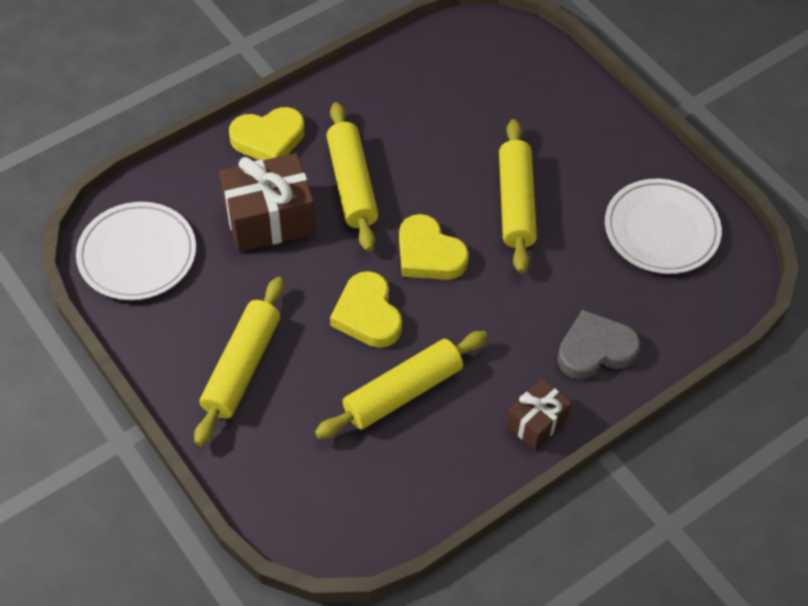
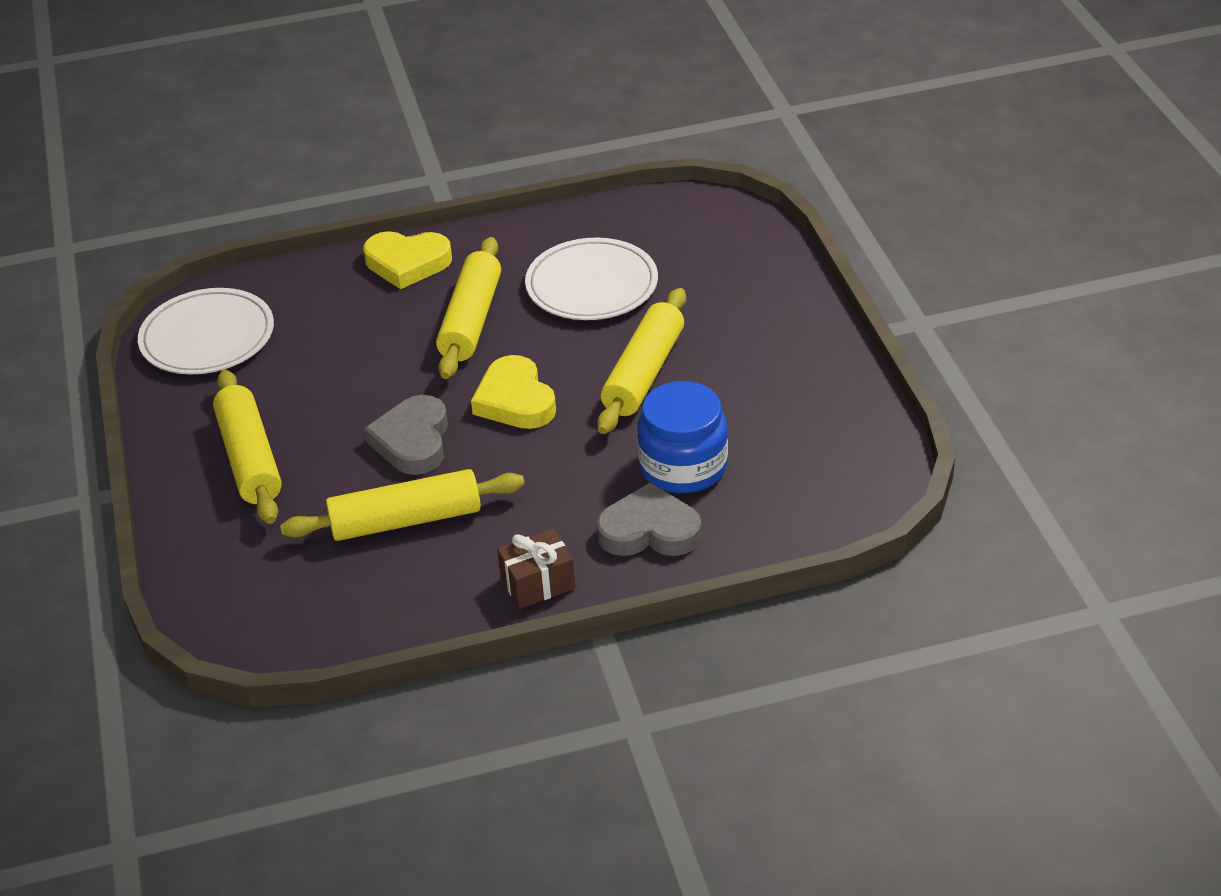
camera: 25 degrees right, 15 degrees down
yellow rolling pin [194,277,284,446] -> yellow rolling pin turned 60 degrees counterclockwise [213,369,282,524]
brown gift [219,153,315,252] -> none
yellow heart [330,271,402,348] -> grey heart [364,395,448,475]
white plate [605,179,722,274] -> white plate moved to [525,238,658,320]
none -> blue jar [637,381,728,493]

